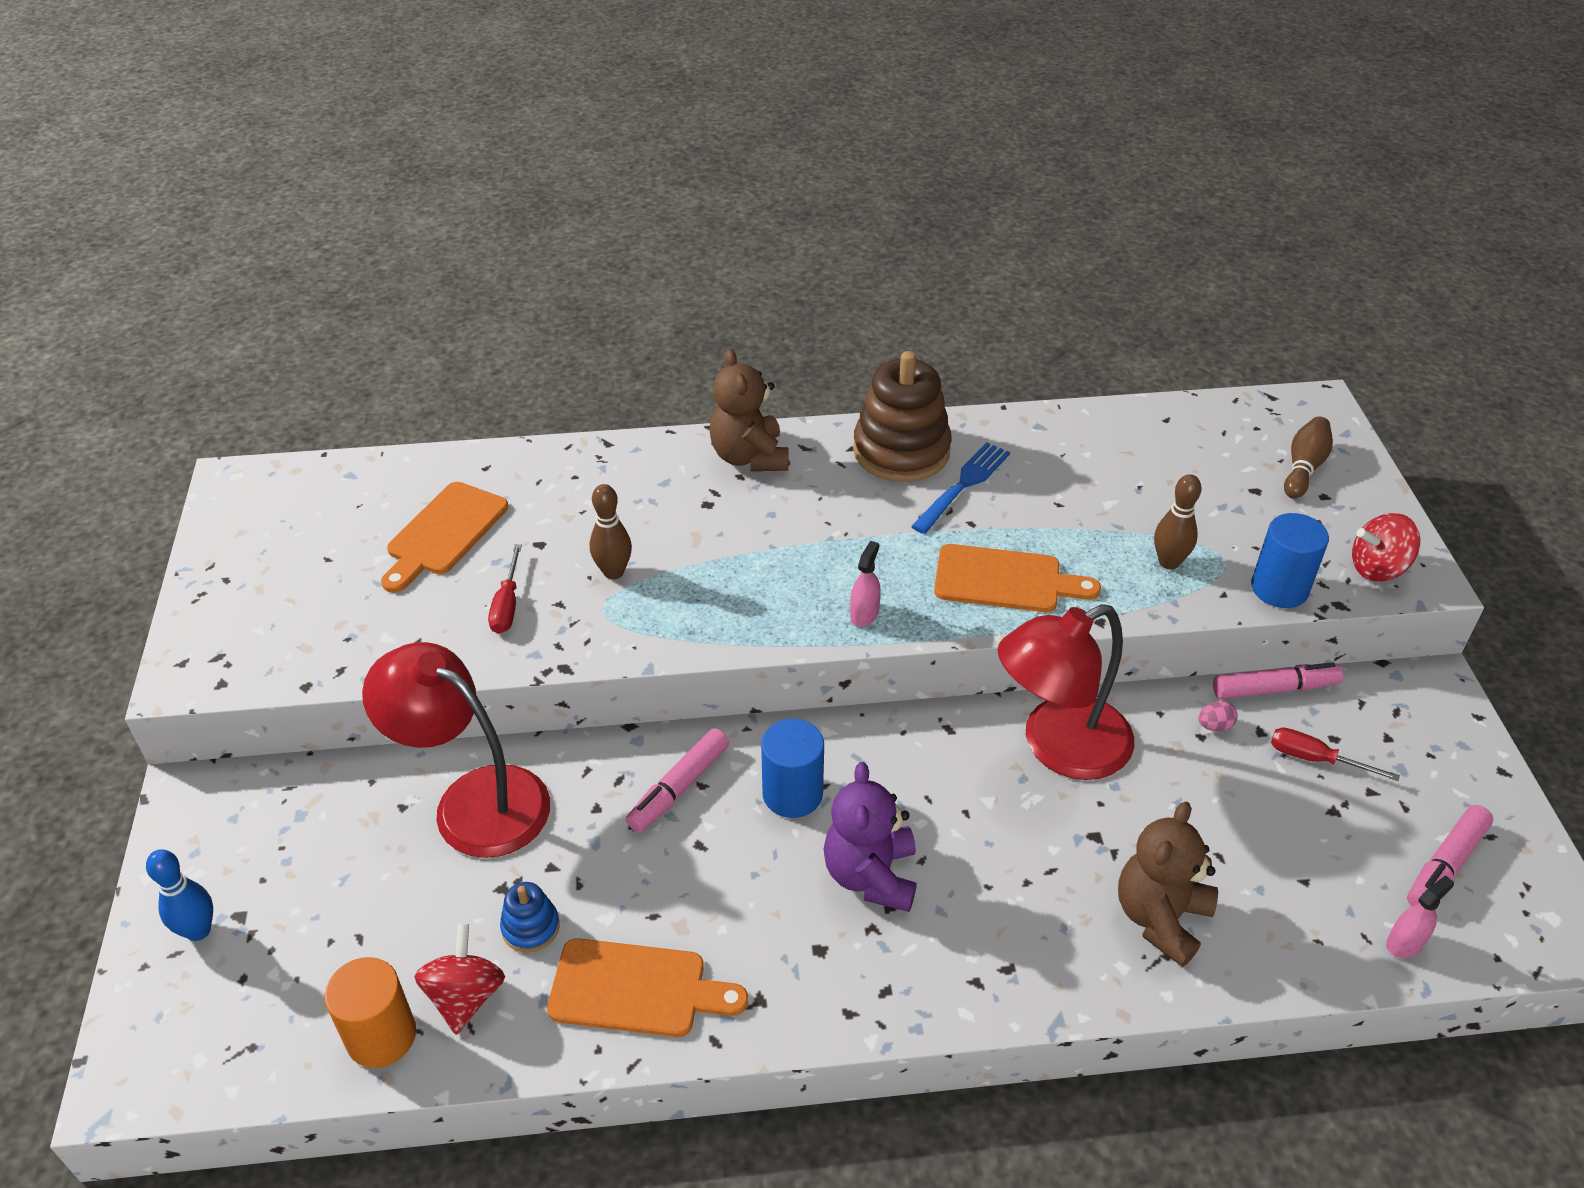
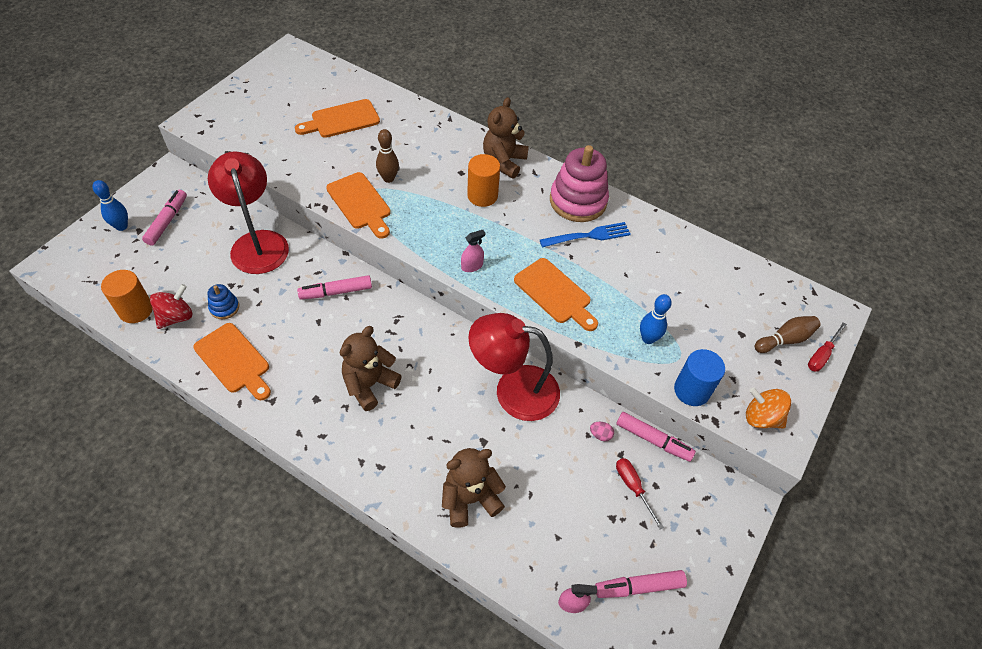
camera: 35 degrees right, 10 degrees up
red screwdriver [488,544,522,634] -> red screwdriver moved to [808,322,847,372]
blue cylinder [761,719,824,818] -> none
purple teddy bear [823,762,917,912] -> brown teddy bear [340,326,402,411]
brown stacking toy [853,351,952,482] -> pink stacking toy [550,145,609,222]
brown bowling pin [1154,474,1202,569] -> blue bowling pin [640,294,672,344]
red spinning top [1352,513,1420,581] -> orange spinning top [746,387,791,428]
none -> pink marker [142,190,187,246]
none -> orange cutting board [326,172,391,239]
none -> orange cylinder [467,154,500,207]

